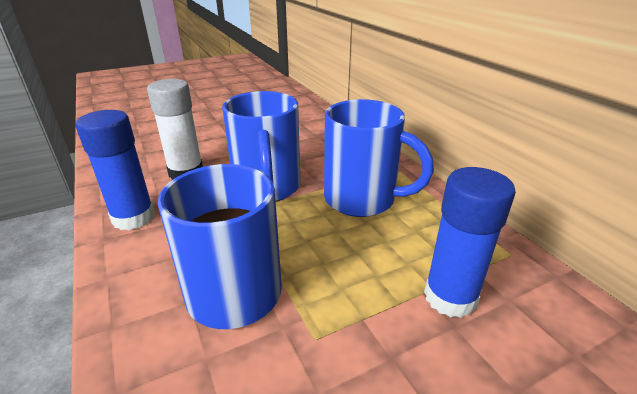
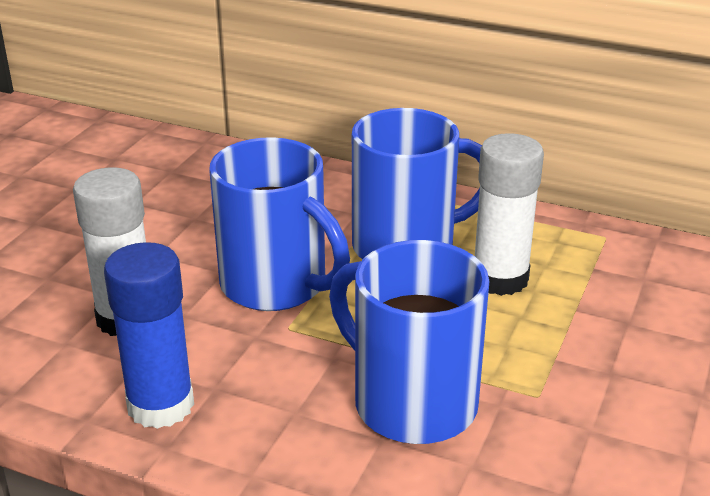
camera: 40 degrees left, 0 degrees up
blue glue stick [424,167,516,318] -> none
none -> white glue stick [475,133,544,296]

